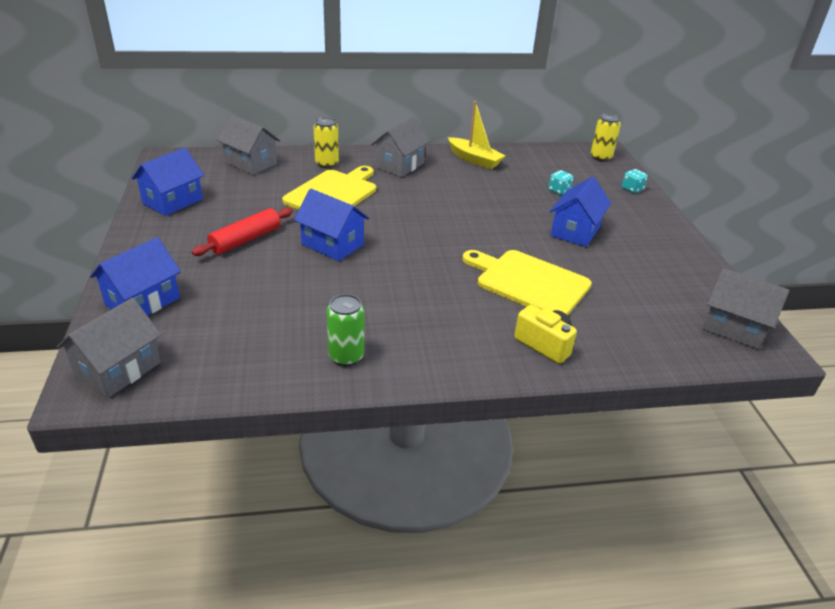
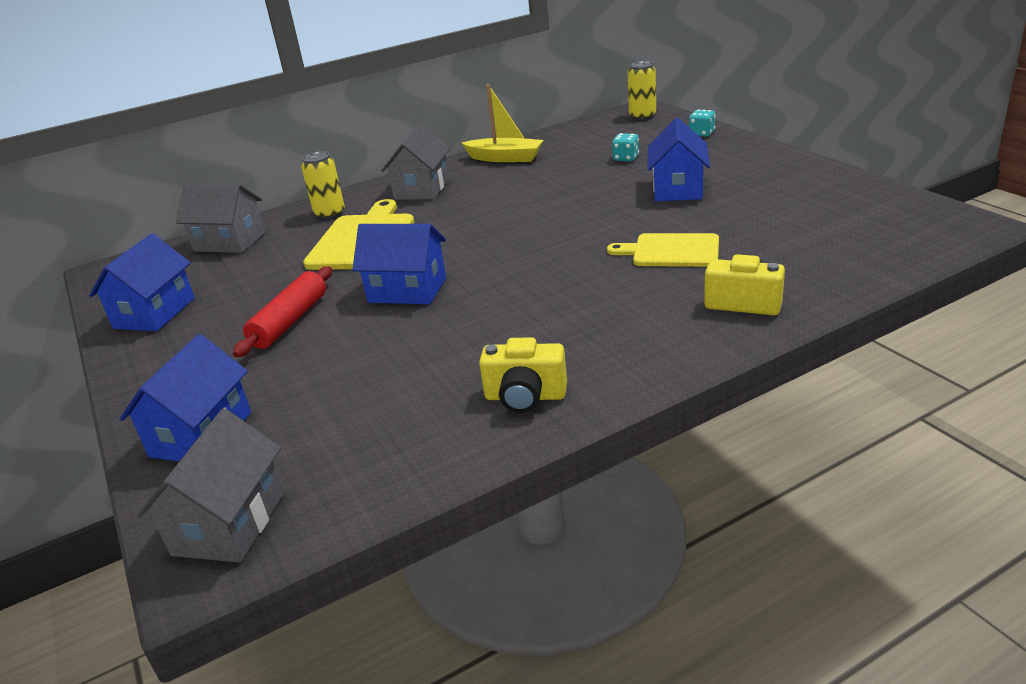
camera: 15 degrees left, 5 degrees down
green can [327,294,364,366] -> yellow camera [479,337,567,413]
yellow cutting board [462,250,592,316] -> yellow cutting board [607,233,719,267], size x0.67
grey house [702,268,790,350] -> none

